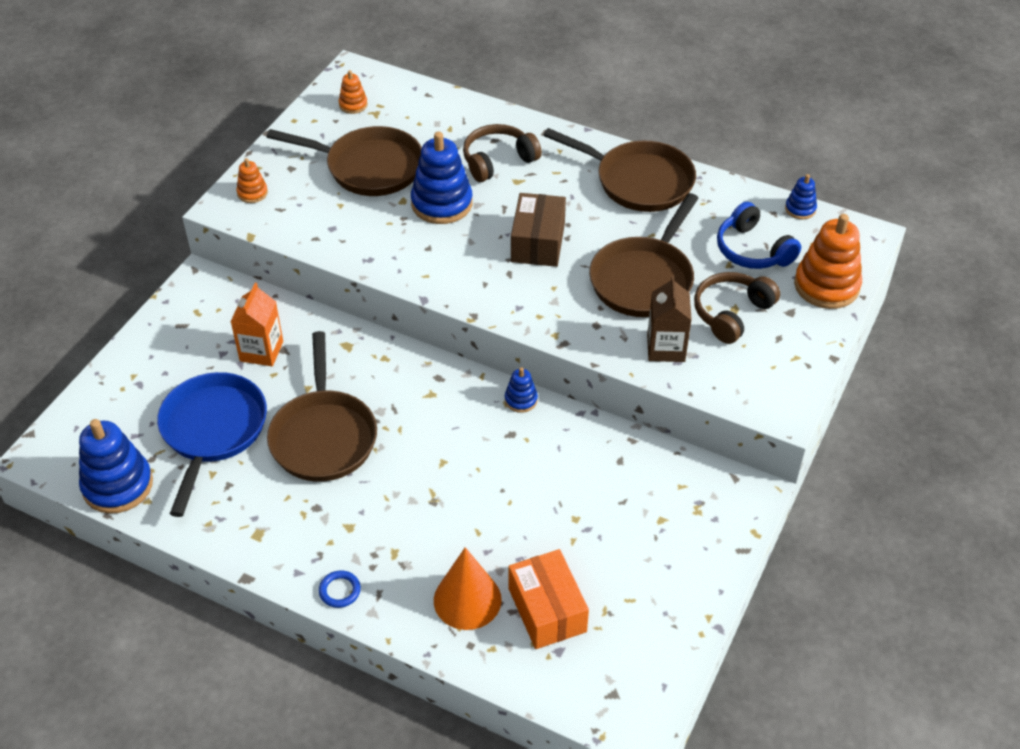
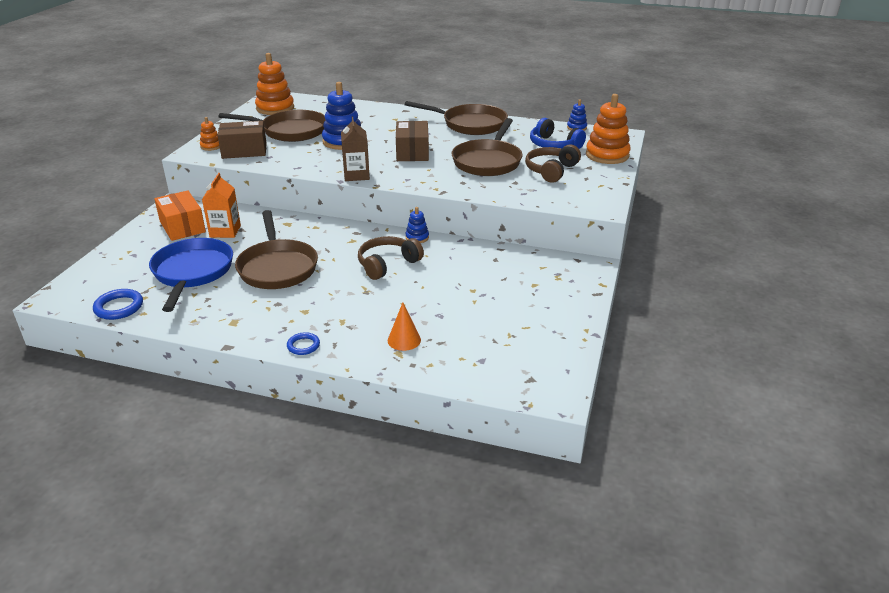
camera: 10 degrees left, 15 degrees down
blue stacking toy [79,419,153,514] -> blue ring [93,289,143,320]
orange stacking toy [339,70,368,114] -> orange stacking toy [255,53,294,115], size x2.01
orange cone [434,547,502,630] -> orange cone [388,302,421,351], size x0.64
brown headphones [463,124,542,182] -> brown headphones moved to [358,236,424,280]
orange box [509,549,589,649] -> orange box moved to [154,190,206,241]
brown carton [647,275,692,362] -> brown carton moved to [341,117,370,181]
none -> brown box [218,121,267,159]

